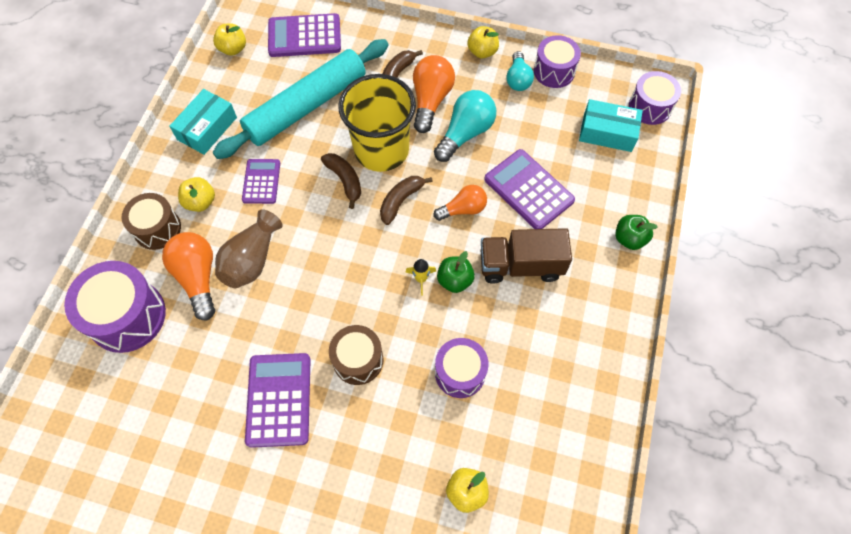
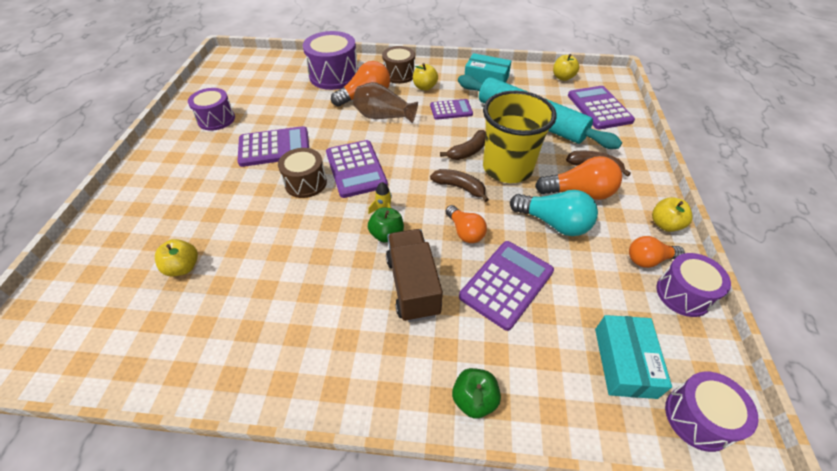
camera: 80 degrees right, 15 degrees down
purple drum [435,338,488,398] -> purple drum moved to [188,88,235,131]
turquoise light bulb [506,51,534,91] -> orange light bulb [629,236,685,268]
none -> purple calculator [326,140,388,198]

